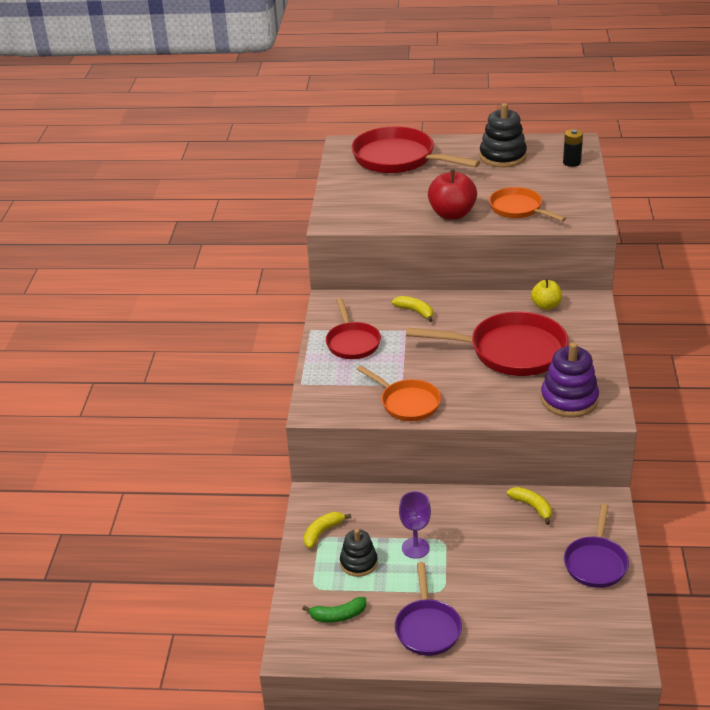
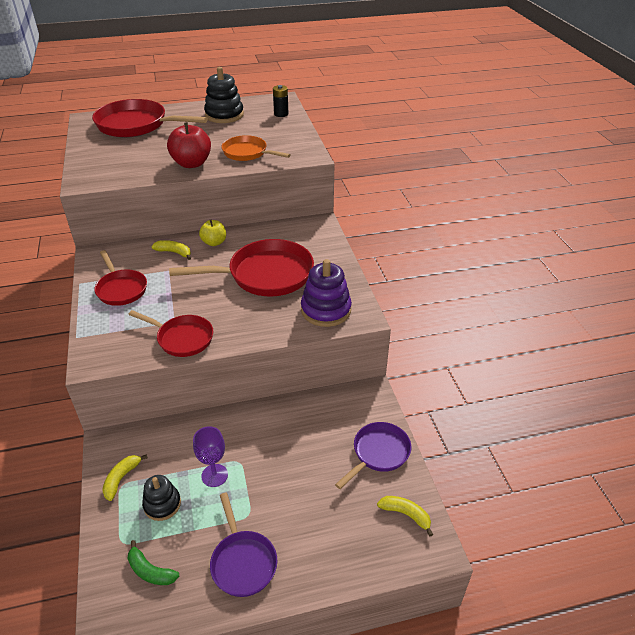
camera: 20 degrees left, 5 degrees up
green banana [302,597,366,623] -> green banana turned 60 degrees clockwise [128,540,179,585]
orange pan [357,366,441,421] -> red pan [128,310,213,357]
yellow banana [507,487,552,525] -> yellow banana moved to [377,496,433,537]
yellow apple [531,279,562,310] -> yellow apple moved to [199,219,226,246]
purple pan [564,503,629,588] -> purple pan turned 135 degrees counterclockwise [335,422,411,489]

